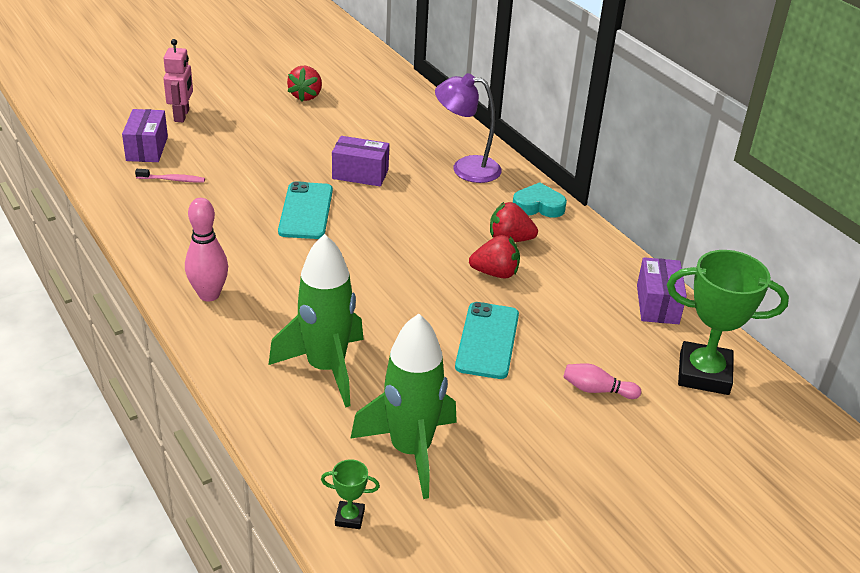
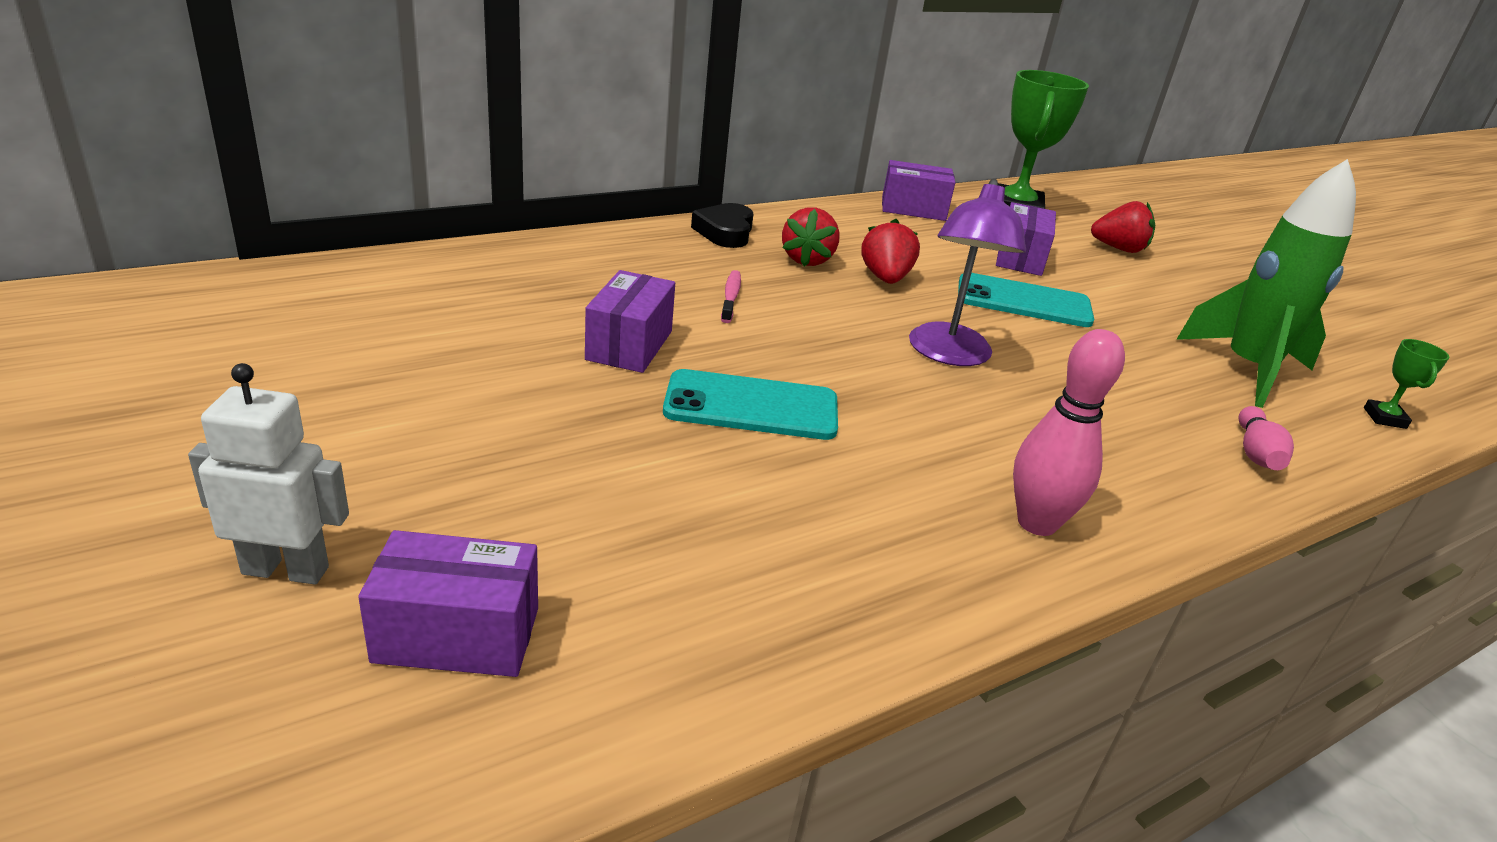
camera: 90 degrees left, 5 degrees down
pink toothbrush [135,169,205,182] -> pink toothbrush moved to [721,270,741,323]
pink robot [163,39,193,122] -> white robot [188,363,349,585]
green rocket [268,234,364,408] -> none
red strawberry [287,66,322,102] -> red strawberry moved to [1091,201,1155,253]
purple lamp [435,73,502,183] -> purple lamp moved to [909,178,1026,366]
turquoise heart [513,183,567,218] -> black heart [691,203,753,248]
pink bowling pin [563,363,641,399] -> pink bowling pin moved to [1238,406,1294,470]
none -> purple box [996,202,1056,276]

